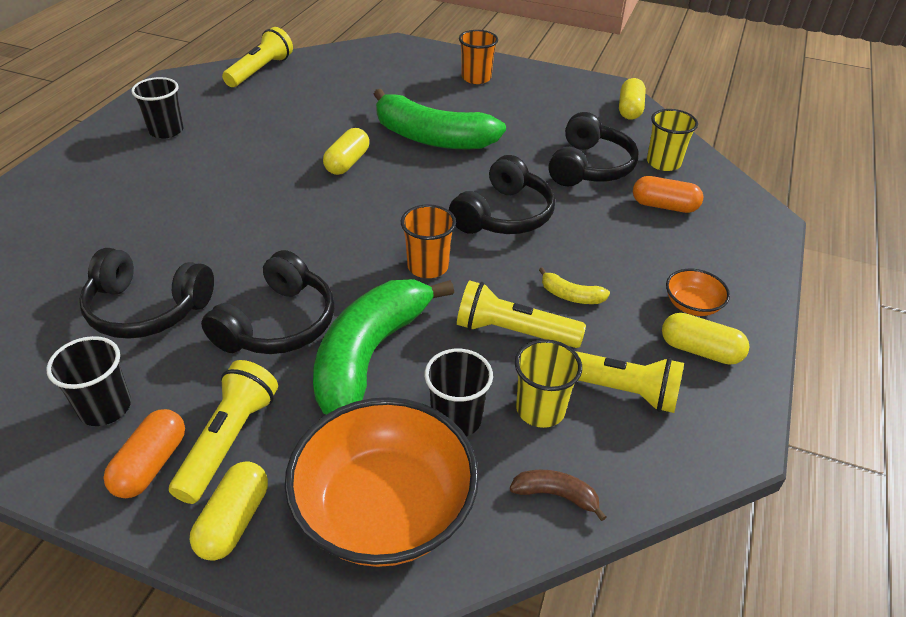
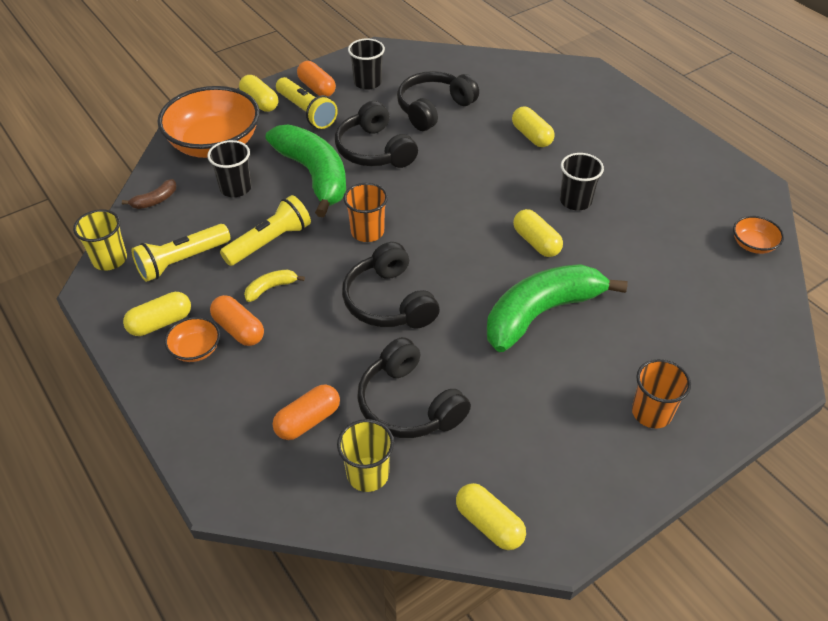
camera: 125 degrees right, 5 degrees up
black cup [131,77,183,139] -> black cup moved to [560,153,604,211]
yellow flashlight [222,27,293,87] -> orange bowl [733,216,784,254]
yellow cup [515,339,582,428] -> yellow cup moved to [73,209,127,271]
none -> orange capsule [210,295,264,346]
none -> yellow capsule [512,106,555,147]

